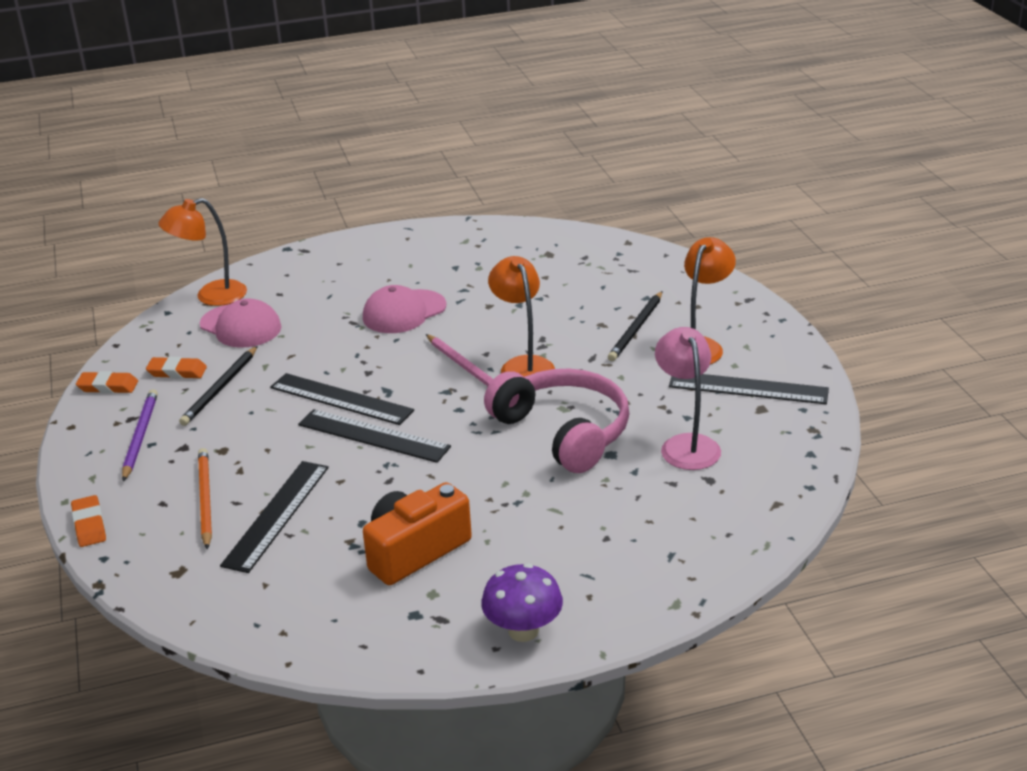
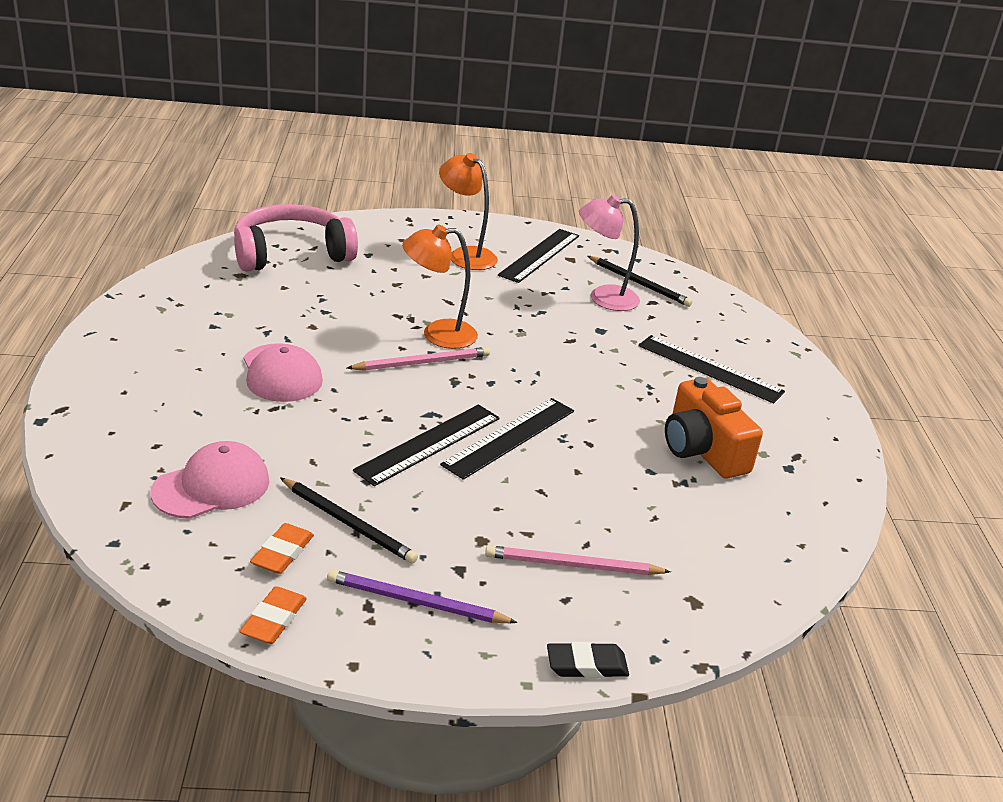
camera: 80 degrees left, 0 degrees up
orange eraser [71,495,106,547] -> black eraser [547,642,629,678]
orange lamp [158,198,247,306] -> none
orange pencil [198,448,212,549] -> pink pencil [485,545,671,575]
black ruler [220,461,329,573] -> black ruler moved to [638,335,785,403]
purple mushroom [481,563,563,642] -> none
pink headphones [484,368,629,473] -> pink headphones moved to [234,204,358,272]
black pencil [608,291,662,361] -> black pencil moved to [588,256,693,307]

